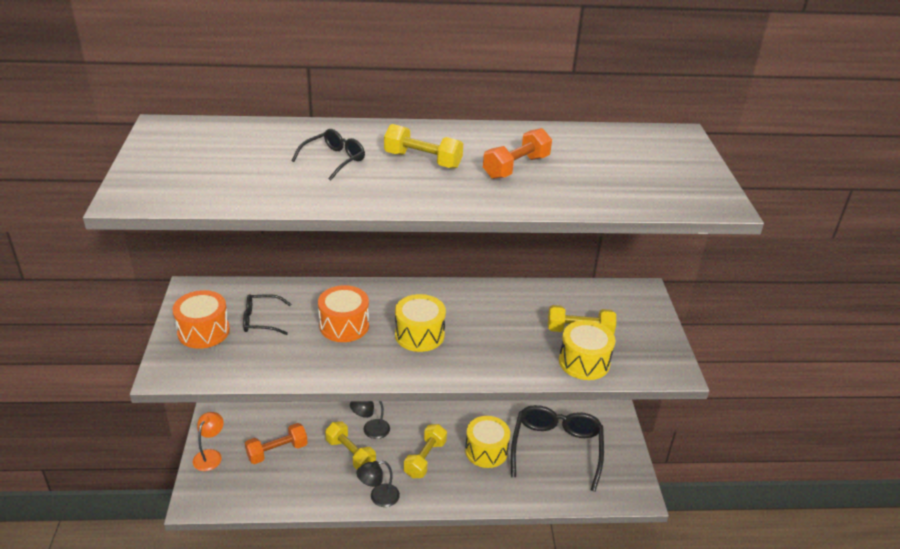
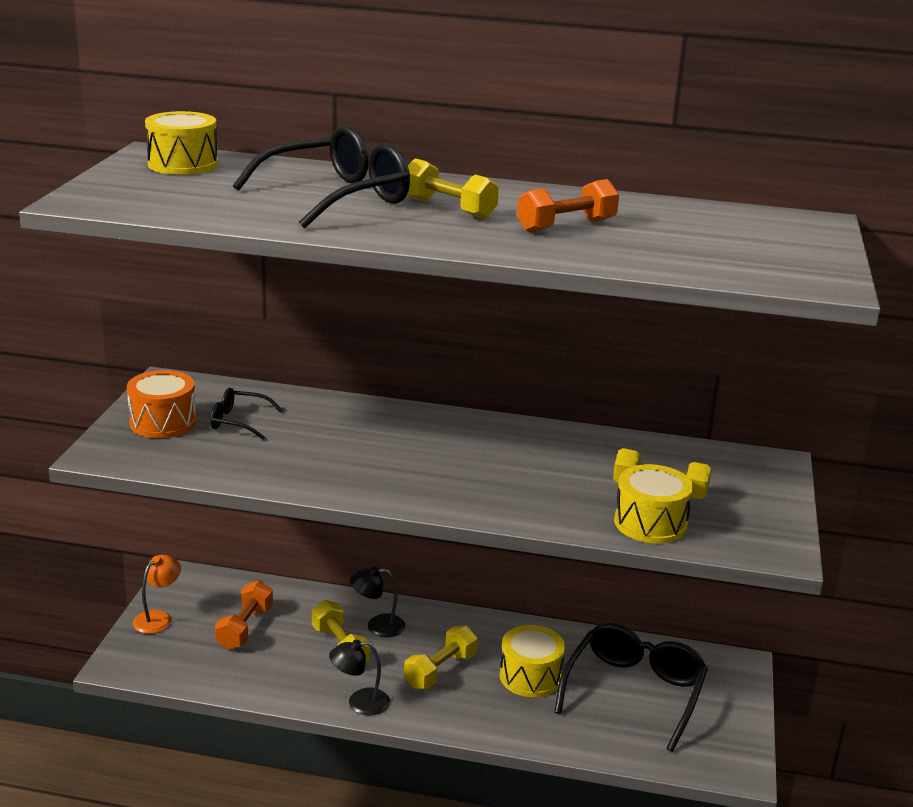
camera: 15 degrees right, 10 degrees down
orange dumbbell [245,423,308,464] -> orange dumbbell turned 60 degrees counterclockwise [215,580,273,650]
black glasses [292,129,365,181] -> black glasses [233,125,410,229], size x1.98
orange drum [318,285,369,342] -> none
yellow drum [395,294,446,352] -> yellow drum moved to [145,111,218,175]

